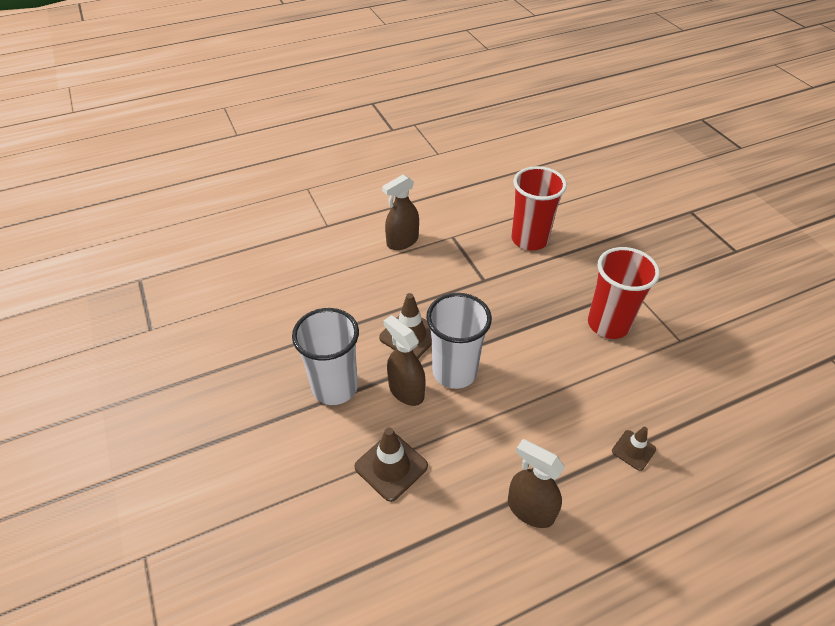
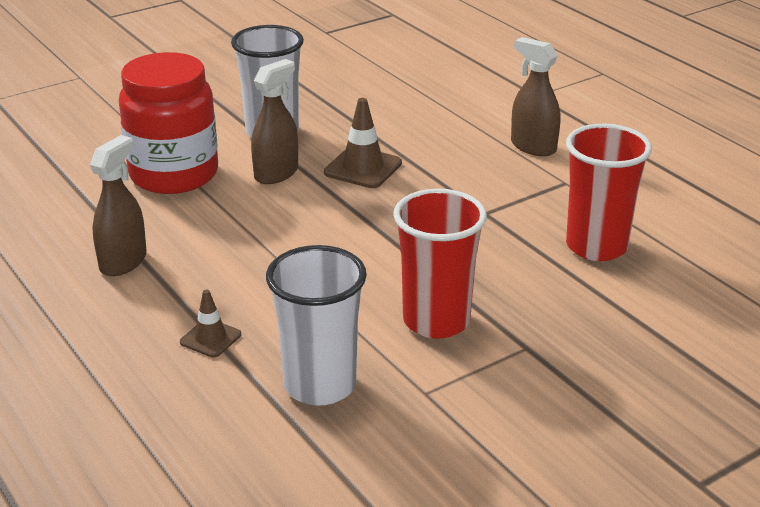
camera: 80 degrees right, 15 degrees down
brown traffic cone [354,427,428,502] -> red jar [119,52,218,194]
white cup [426,293,492,389] -> white cup moved to [266,245,367,406]

